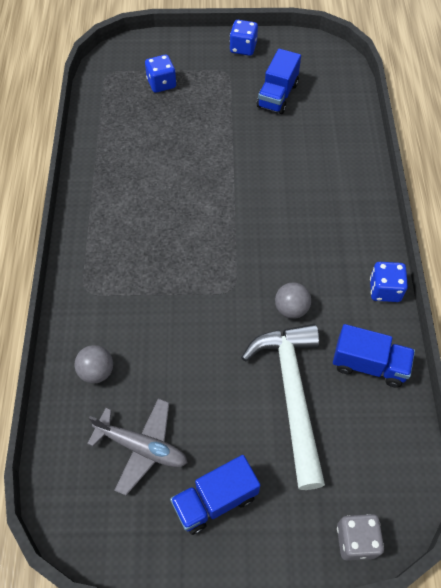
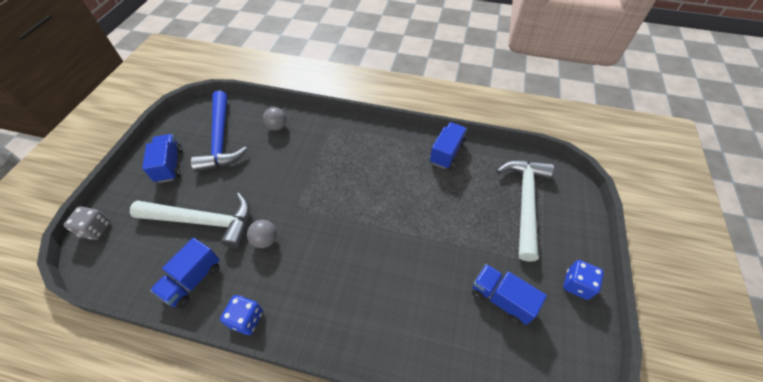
camera: 105 degrees right, 5 degrees down
grey plane [87,398,188,495] -> blue hammer [191,91,247,172]
blue dice [145,54,176,93] -> white hammer [496,160,554,262]
none -> blue truck [430,122,467,169]

